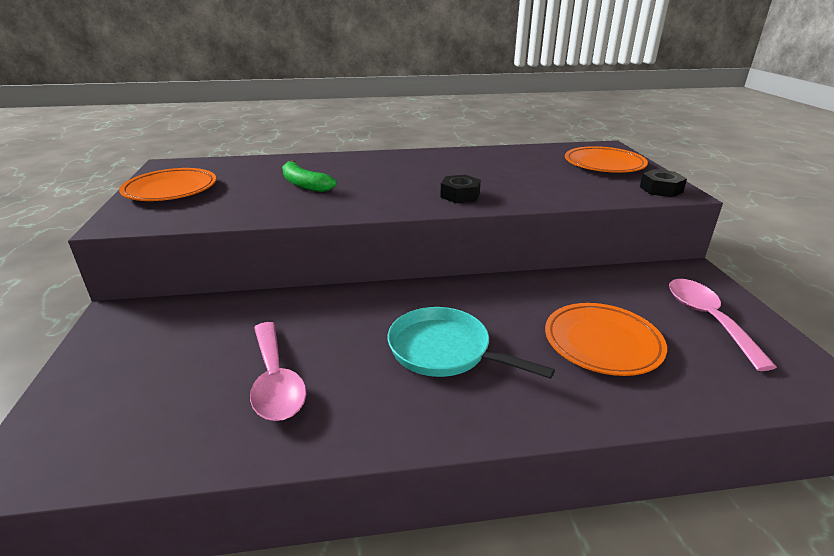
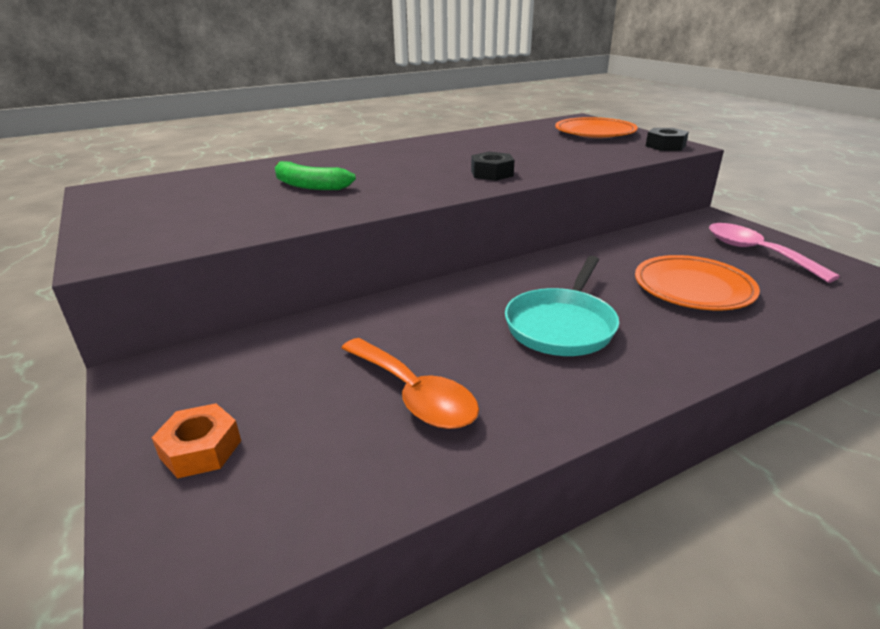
camera: 20 degrees left, 0 degrees up
orange plate [119,168,216,201] -> none
pink spoon [250,322,306,421] -> orange spoon [341,338,479,429]
turquoise pan [388,307,555,379] -> turquoise pan turned 75 degrees counterclockwise [505,256,619,356]
none -> orange nut [151,403,241,479]

